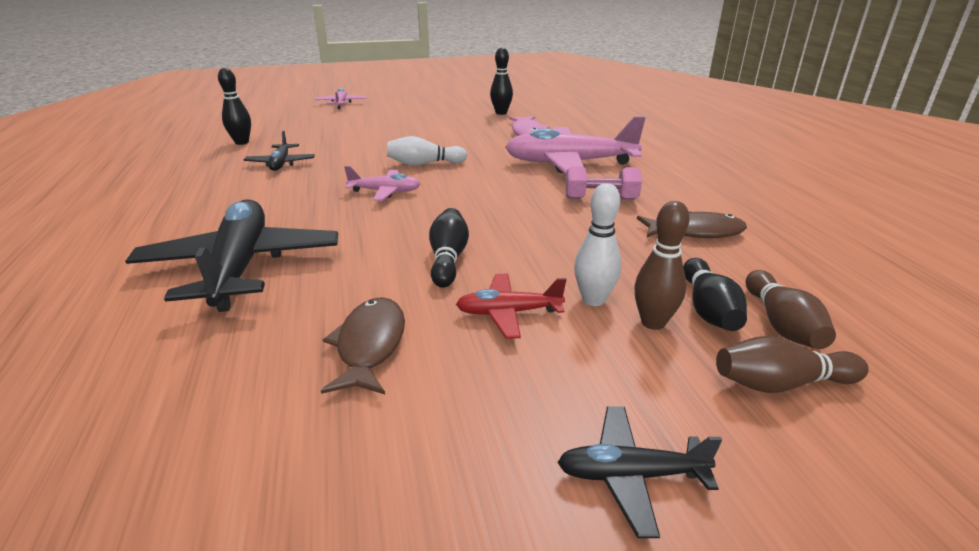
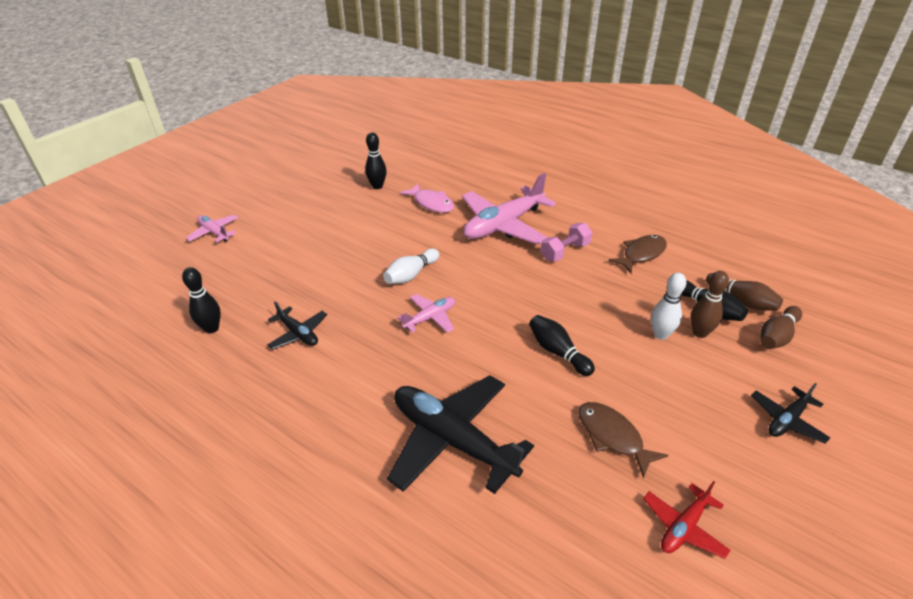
camera: 40 degrees left, 10 degrees up
red plane [456,273,567,339] -> red plane moved to [643,481,731,559]

